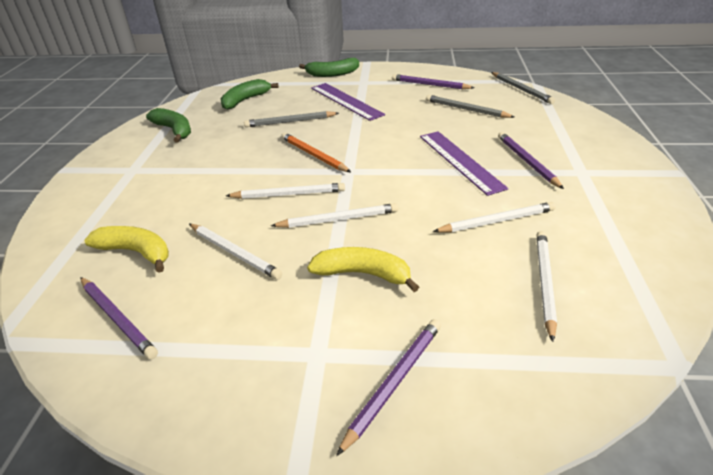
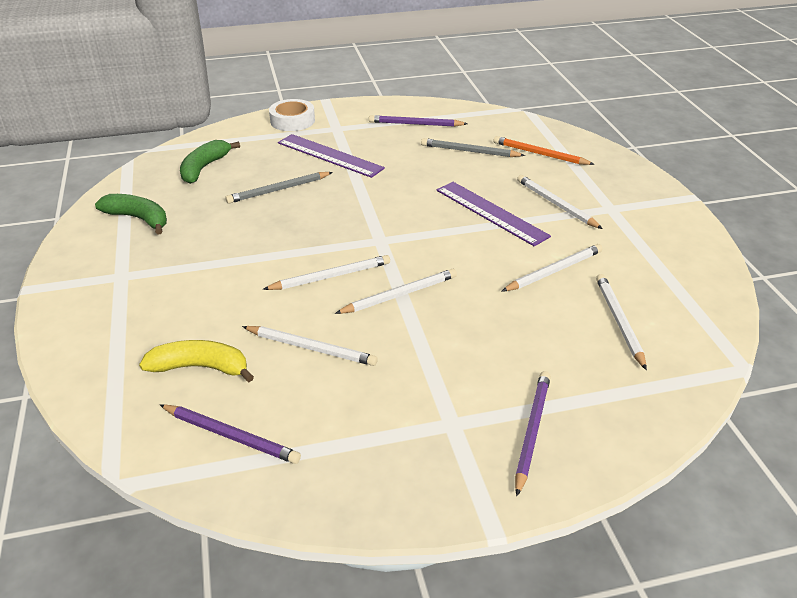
camera: 20 degrees left, 0 degrees up
orange pencil [281,133,351,172] -> orange pencil moved to [494,136,595,165]
green banana [299,58,359,77] -> white tape [269,99,315,131]
yellow banana [307,247,419,292] -> none
grey pencil [491,72,555,104] -> none
purple pencil [498,132,564,189] -> white pencil [517,175,603,229]

